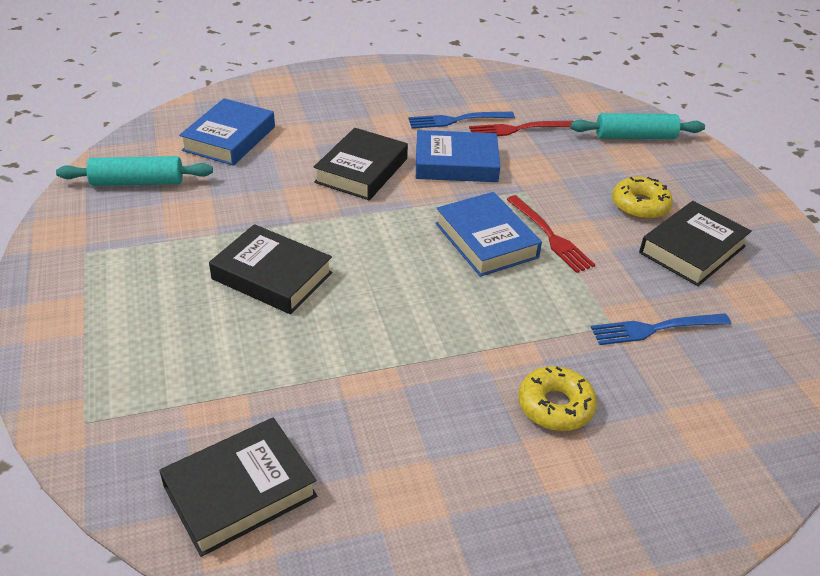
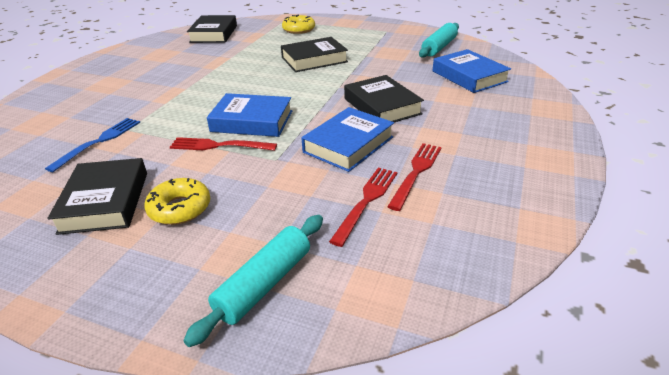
camera: 130 degrees right, 5 degrees down
blue fork [408,112,515,129] -> red fork [387,143,442,211]
yellow donut [518,366,597,431] -> yellow donut moved to [282,14,315,34]

